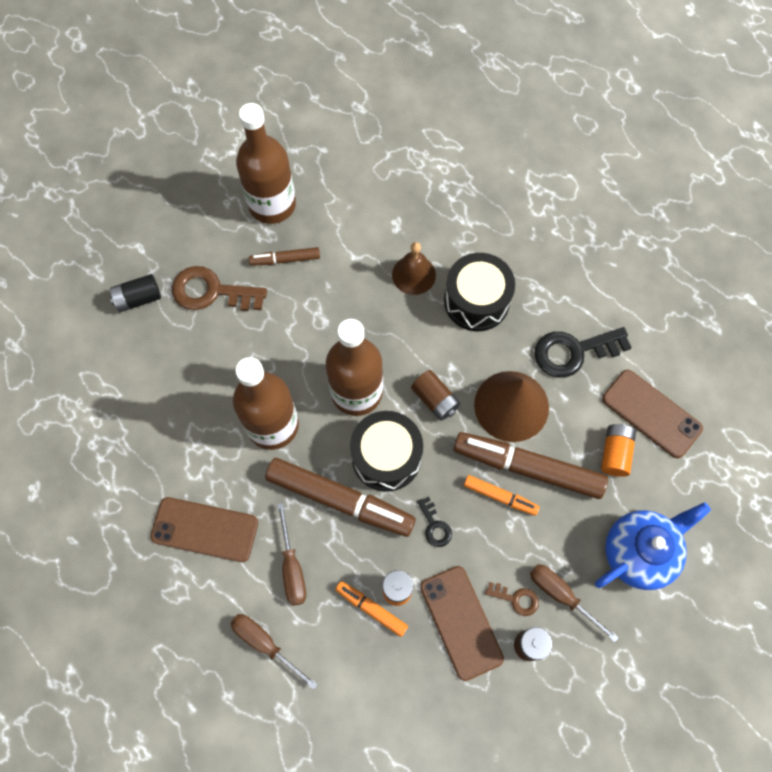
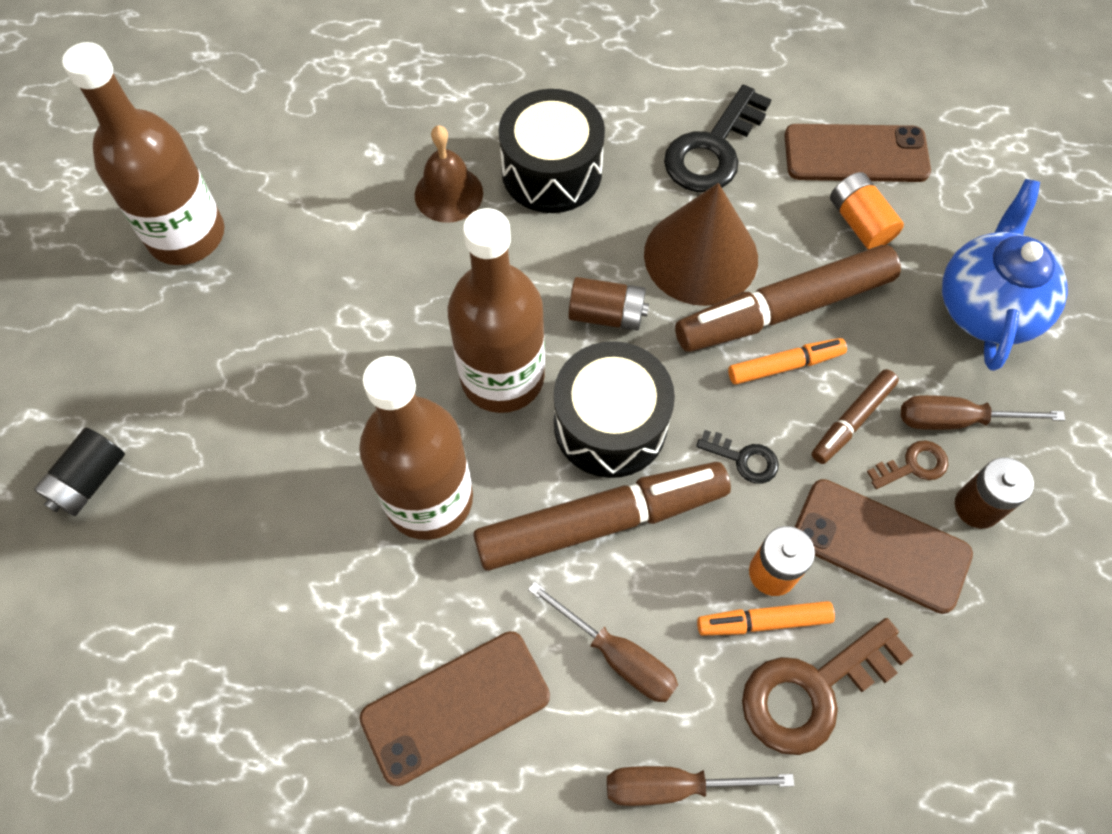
camera: 40 degrees left, 5 degrees down
brown key [172,266,267,311] -> brown key moved to [742,618,913,755]
brown marker [249,247,320,266] -> brown marker moved to [812,369,899,464]

